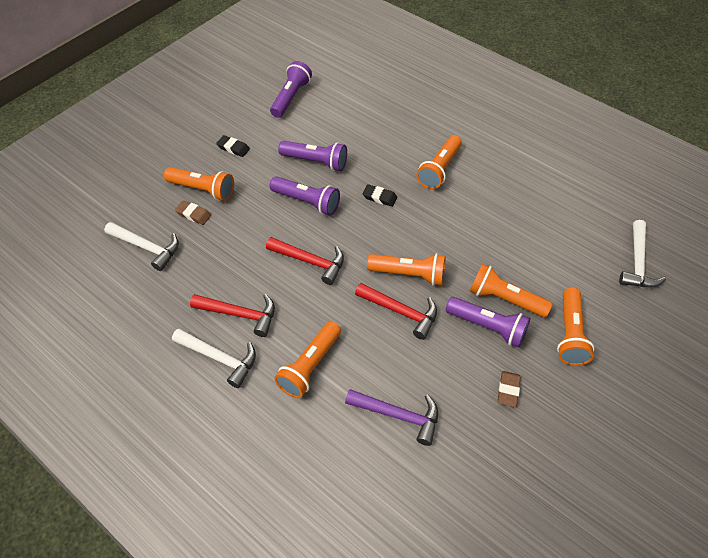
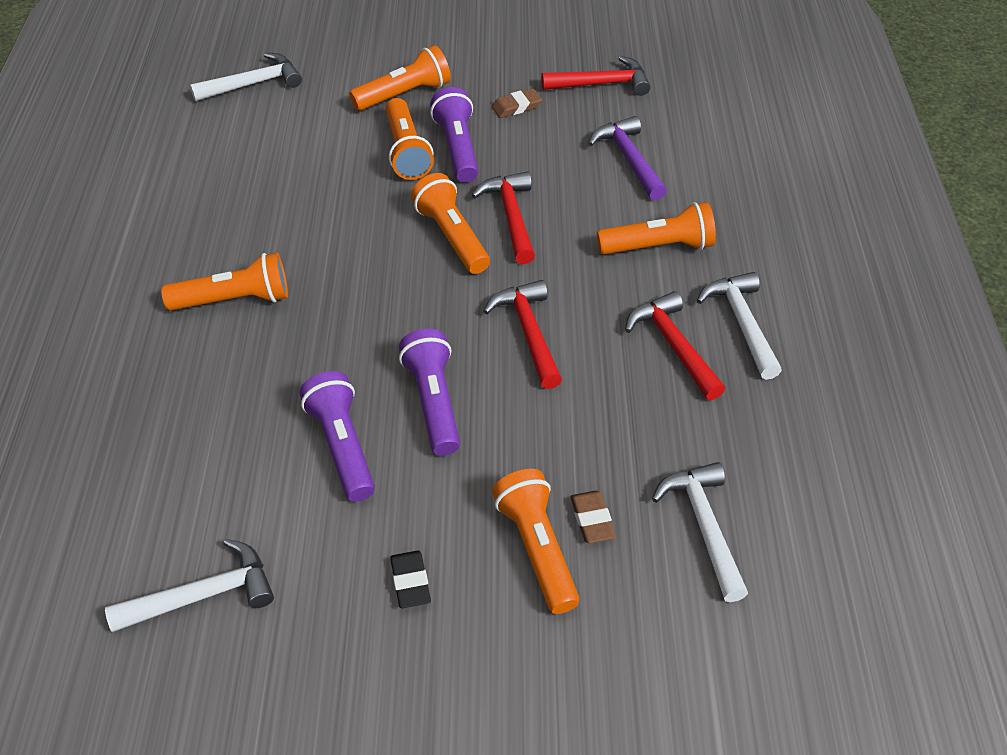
camera: 130 degrees left, 5 degrees down
purple flashlight [270,61,312,118] -> white hammer [105,539,274,632]
black eraser [363,184,397,207] -> none
none -> red hammer [541,56,650,96]

